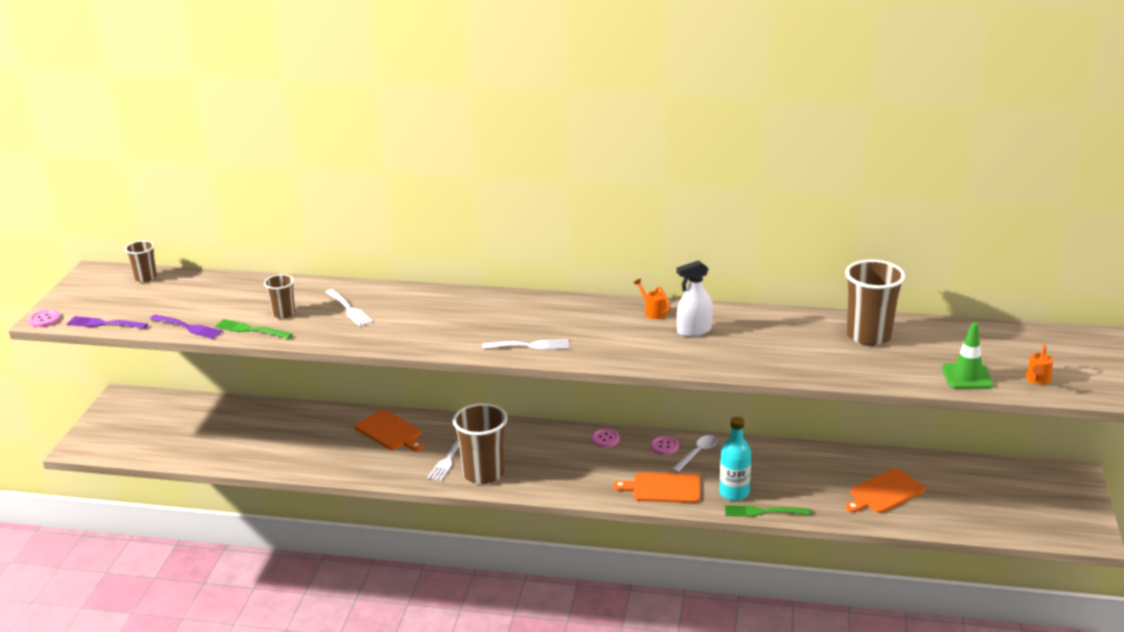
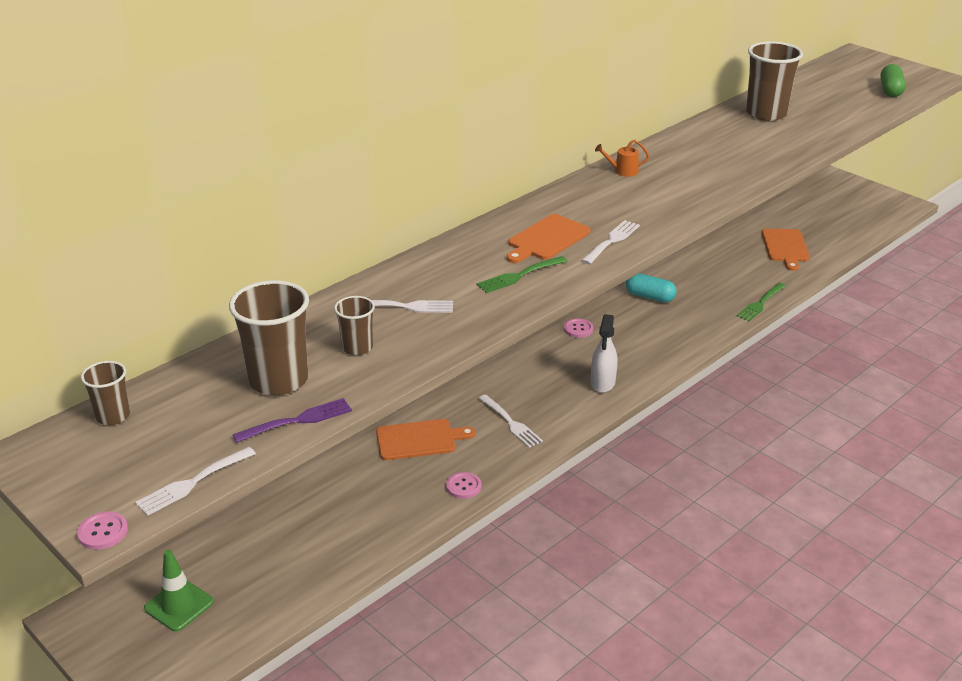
camera: 55 degrees left, 5 degrees up
purple fork [67,316,148,329] -> white fork [135,447,256,516]
green fork [215,319,293,339] -> green fork moved to [477,256,567,293]
brown cup [453,403,507,484] -> brown cup moved to [229,280,309,395]
orange cutting board [613,472,700,503] -> orange cutting board moved to [507,214,591,263]
pink button [650,436,679,455] -> pink button moved to [446,472,481,499]
white spoon [672,435,717,472] -> turquoise capsule [626,273,677,302]
white spray bottle [676,260,713,337] -> white spray bottle moved to [591,314,618,393]
turquoise bottle [719,417,751,501] -> none
green traffic cone [942,322,993,389] -> green traffic cone moved to [144,550,214,631]
orange watering can [1026,344,1053,385] -> green capsule [880,64,906,97]

